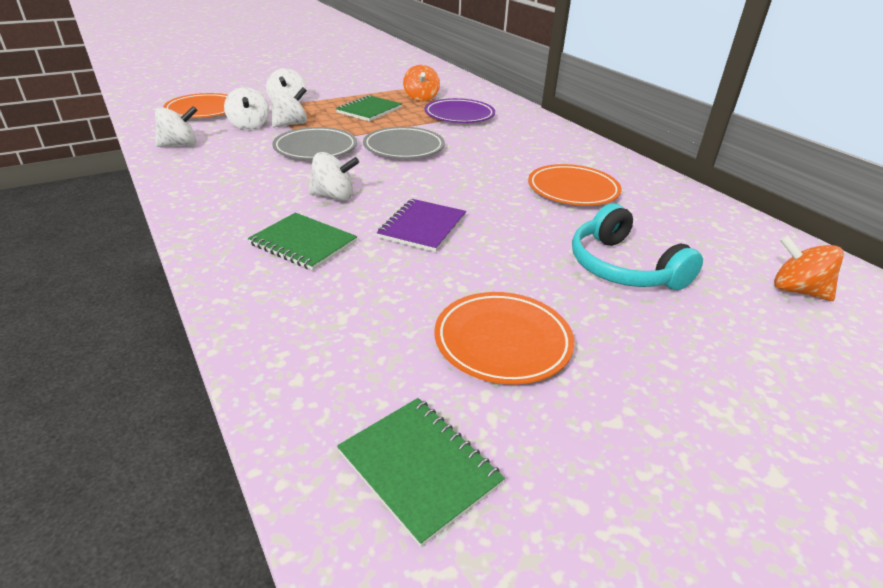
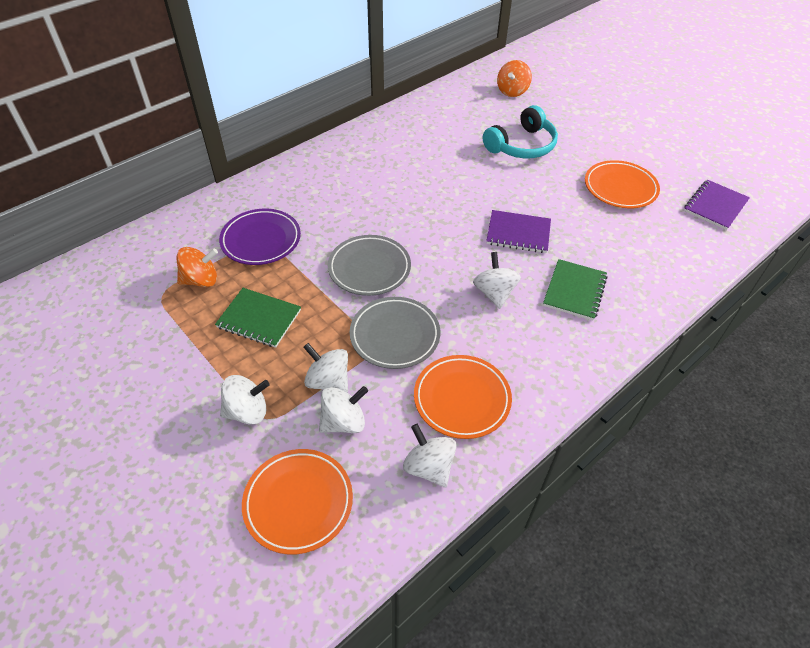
camera: 100 degrees left, 15 degrees up
green notebook [337,398,505,547] -> purple notebook [684,180,750,230]
orange plate [528,164,622,206] -> orange plate moved to [414,355,512,439]

